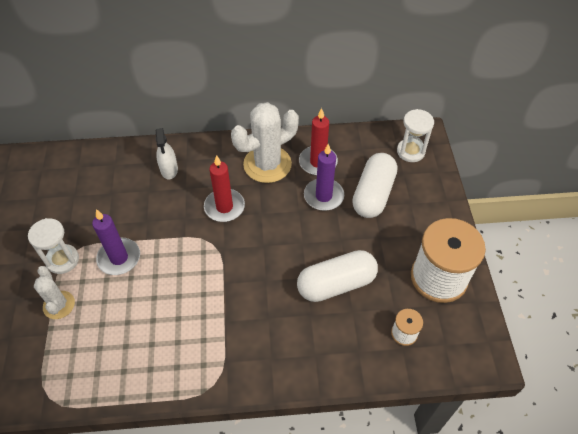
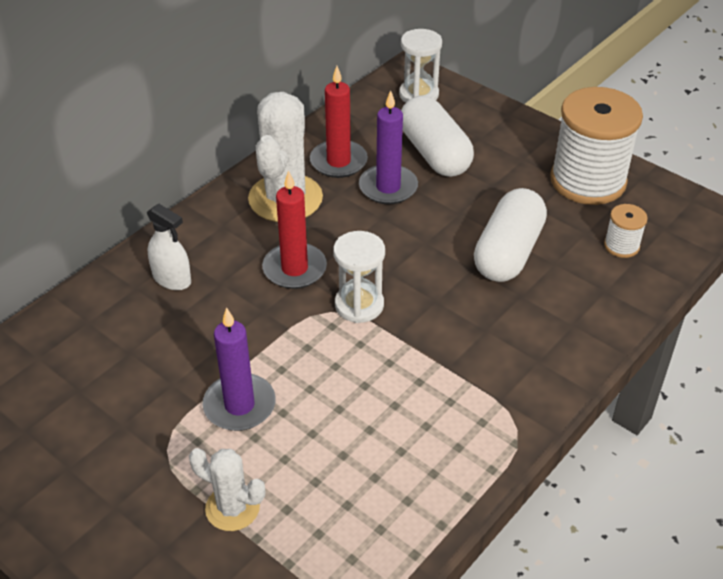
camera: 45 degrees left, 10 degrees down
white hourglass [28,218,79,274] -> white hourglass moved to [333,231,385,323]

